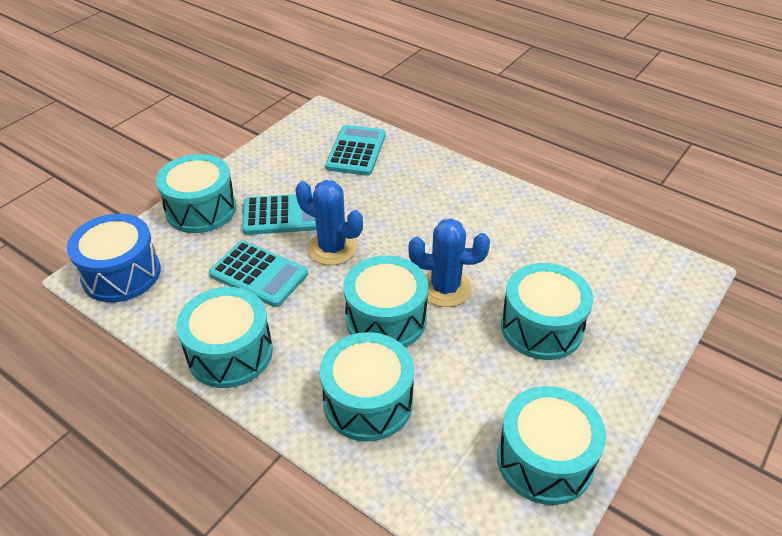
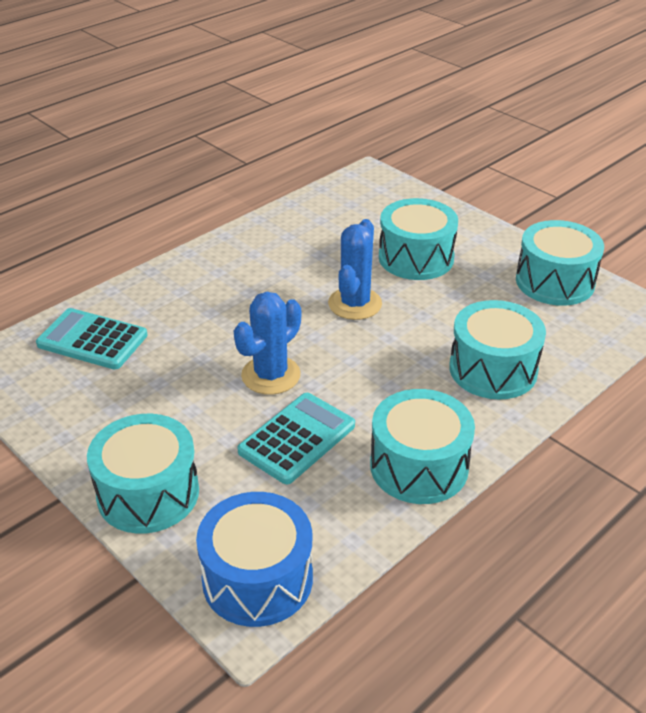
camera: 80 degrees left, 5 degrees down
turquoise calculator [242,193,316,235] -> none
turquoise drum [343,255,428,347] -> none

